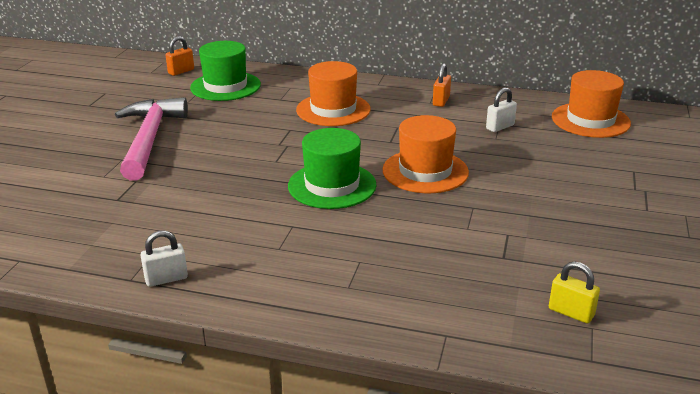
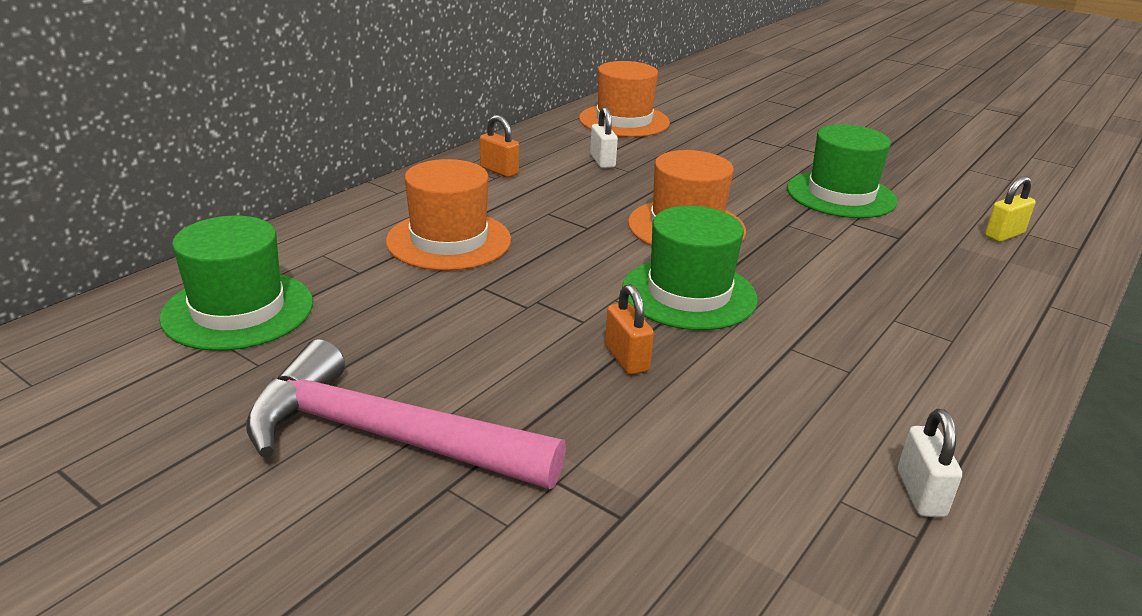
camera: 70 degrees left, 0 degrees up
orange padlock [166,36,194,76] -> orange padlock moved to [605,284,654,375]
none -> green hat [787,124,898,218]

